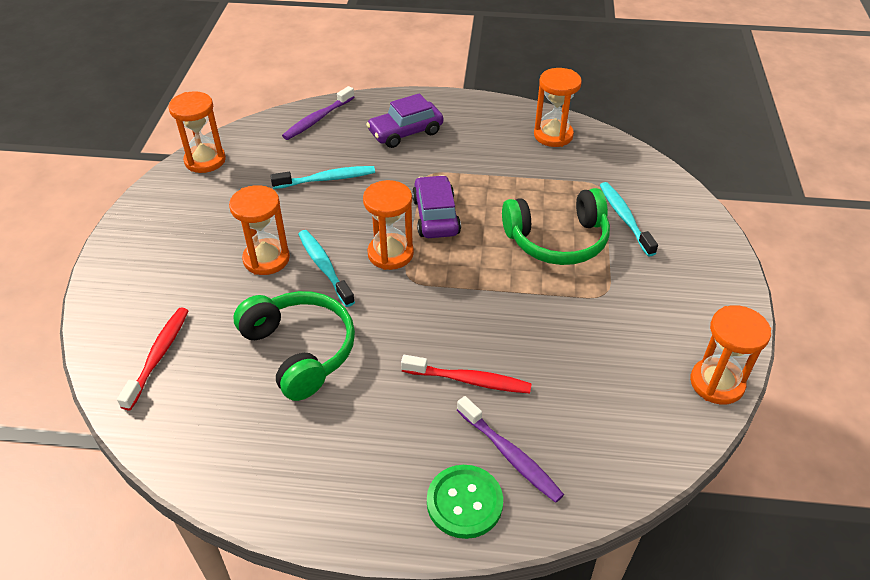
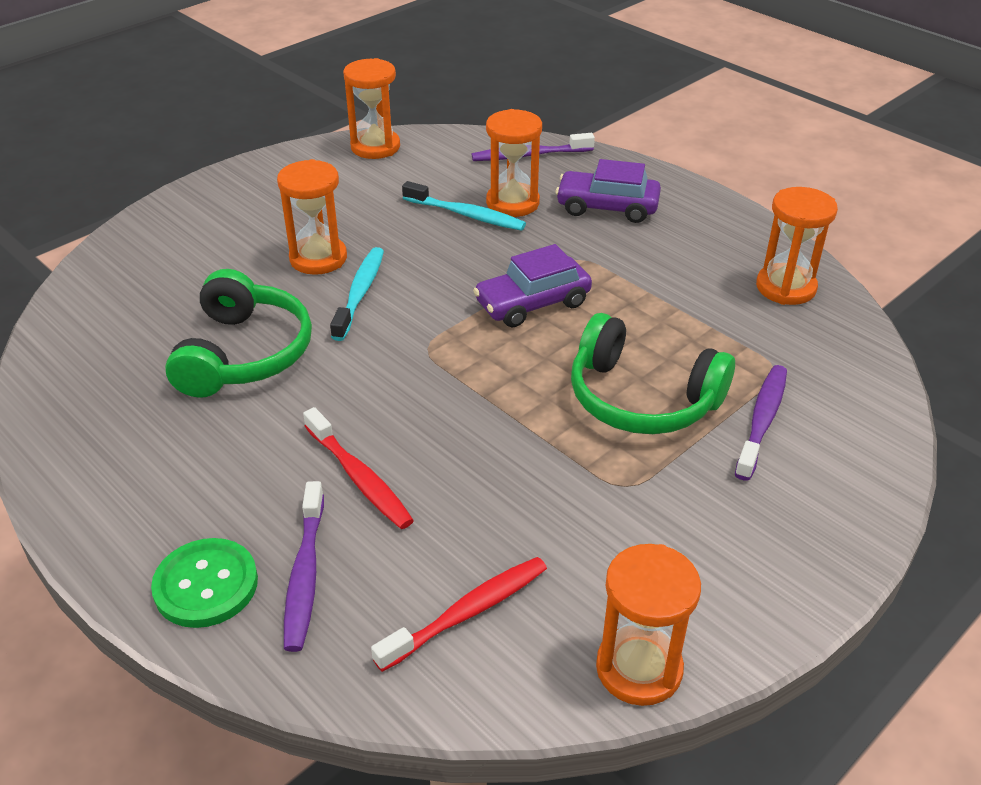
camera: 40 degrees right, 5 degrees down
red toothbrush [117,307,188,410] -> red toothbrush moved to [371,557,547,672]
orange hourglass [363,180,414,270] -> orange hourglass moved to [486,109,542,217]
purple car [412,175,461,238] -> purple car turned 150 degrees counterclockwise [473,244,592,328]
turquoise toothbrush [600,182,658,257] -> purple toothbrush [735,365,787,481]

